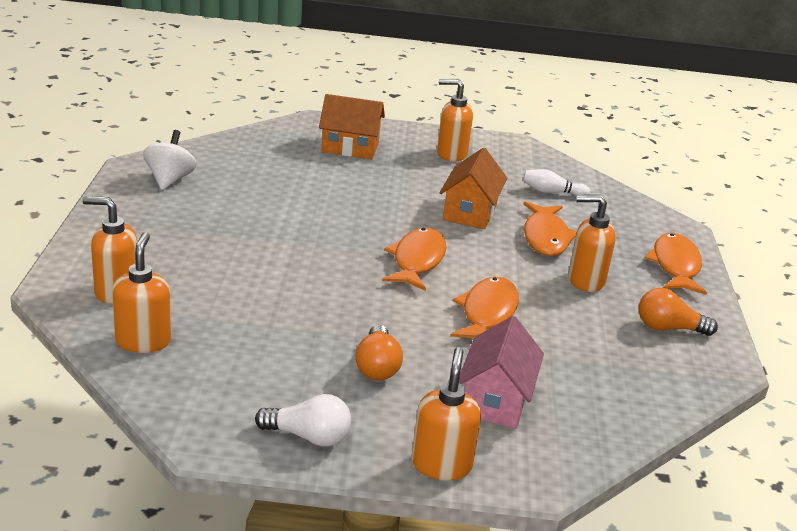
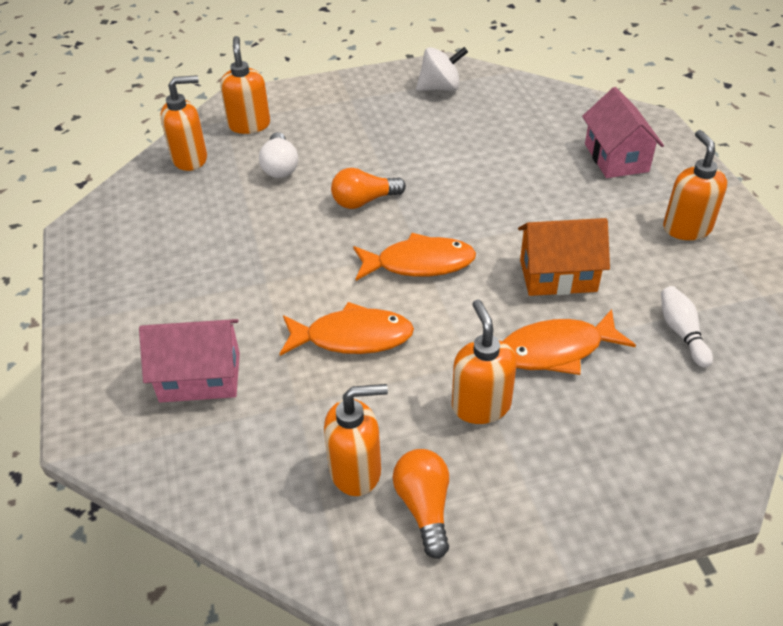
camera: 75 degrees right, 15 degrees up
white light bulb [255,394,351,447] -> white light bulb moved to [259,132,298,178]
orange house [319,94,385,159] -> pink house [582,87,664,178]
orange light bulb [356,324,403,380] -> orange light bulb moved to [331,168,406,209]
orange soap dispenser [412,347,481,481] -> orange soap dispenser moved to [324,384,388,496]
orange fish [645,233,707,295] -> none

